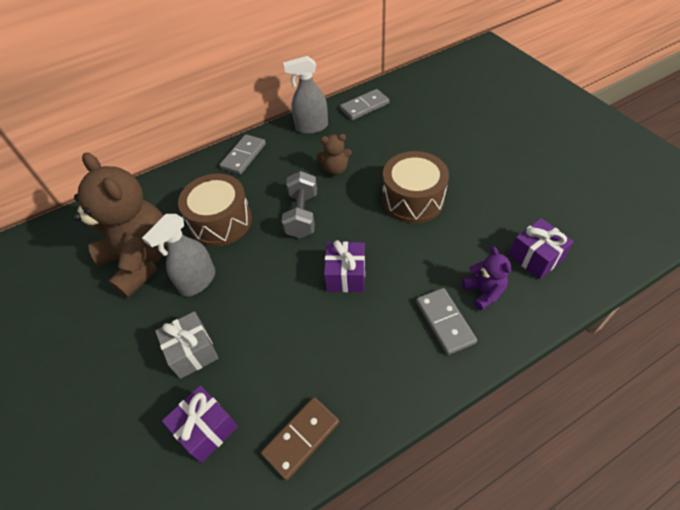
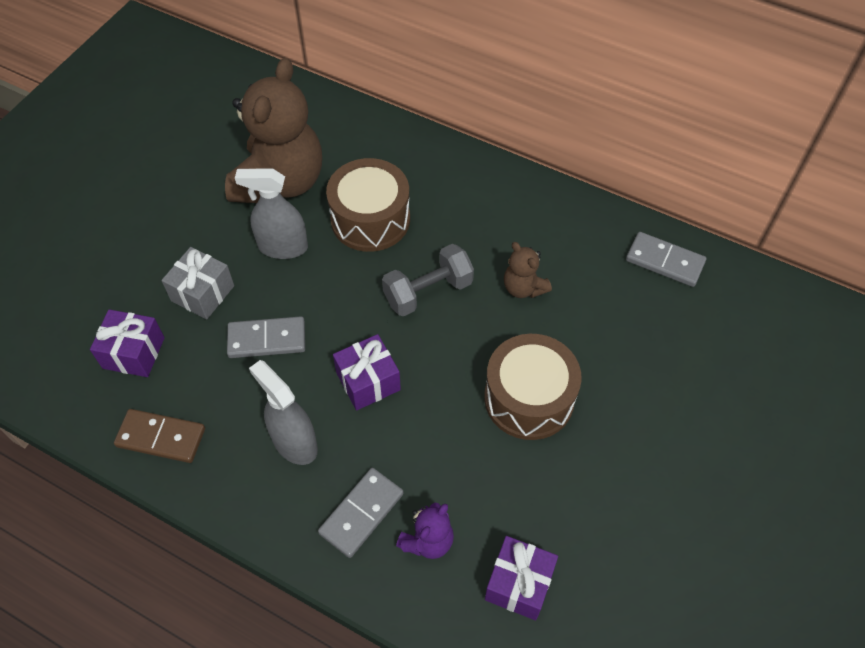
camera: 55 degrees right, 5 degrees up
grey domino [220,134,266,175] -> grey domino moved to [227,316,305,358]
grey spray bottle [283,56,328,134] -> grey spray bottle moved to [249,360,318,465]

